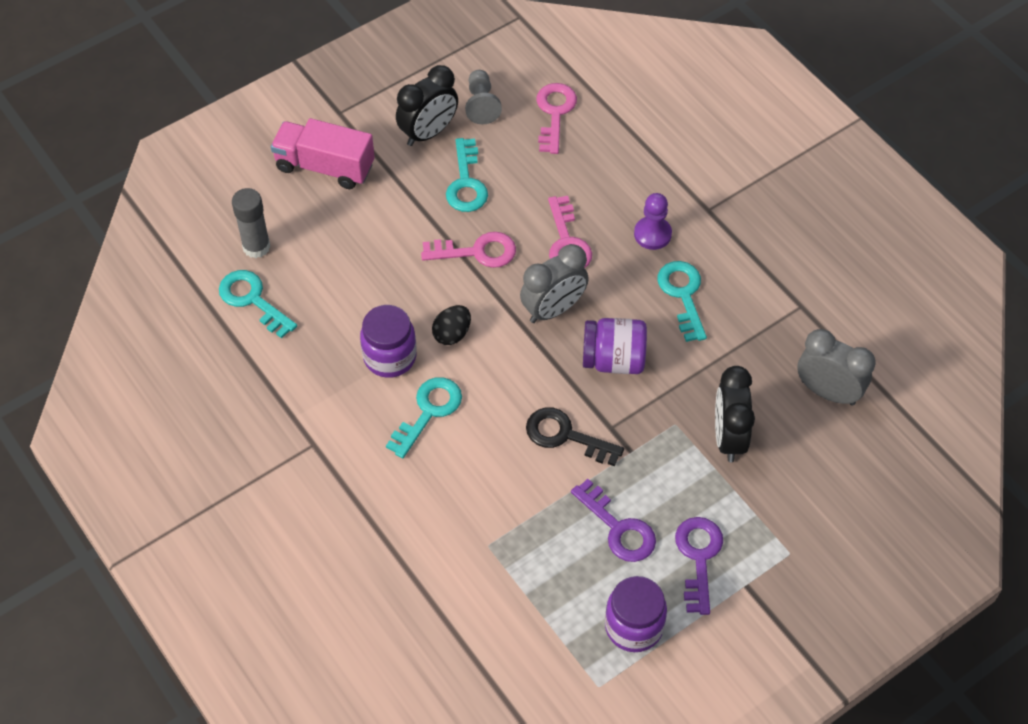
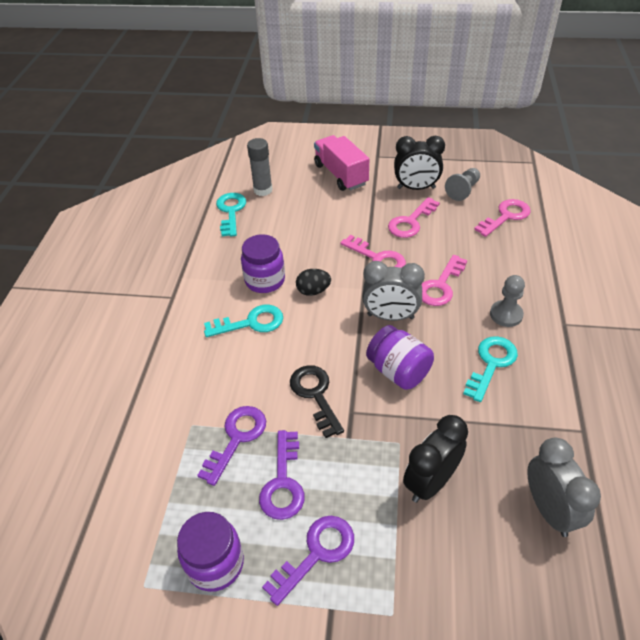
camera: 45 degrees right, 10 degrees down
turquoise key [446,138,488,212] -> pink key [388,197,440,238]
purple pawn [634,193,672,250] -> grey pawn [490,275,525,327]
none -> purple key [197,406,266,486]

